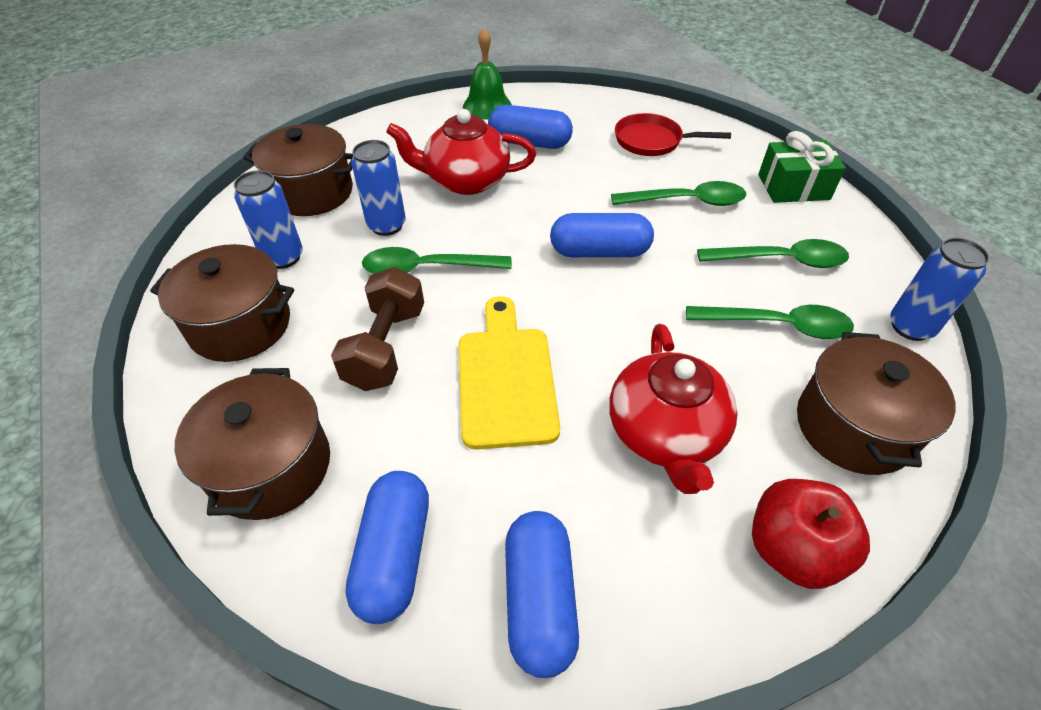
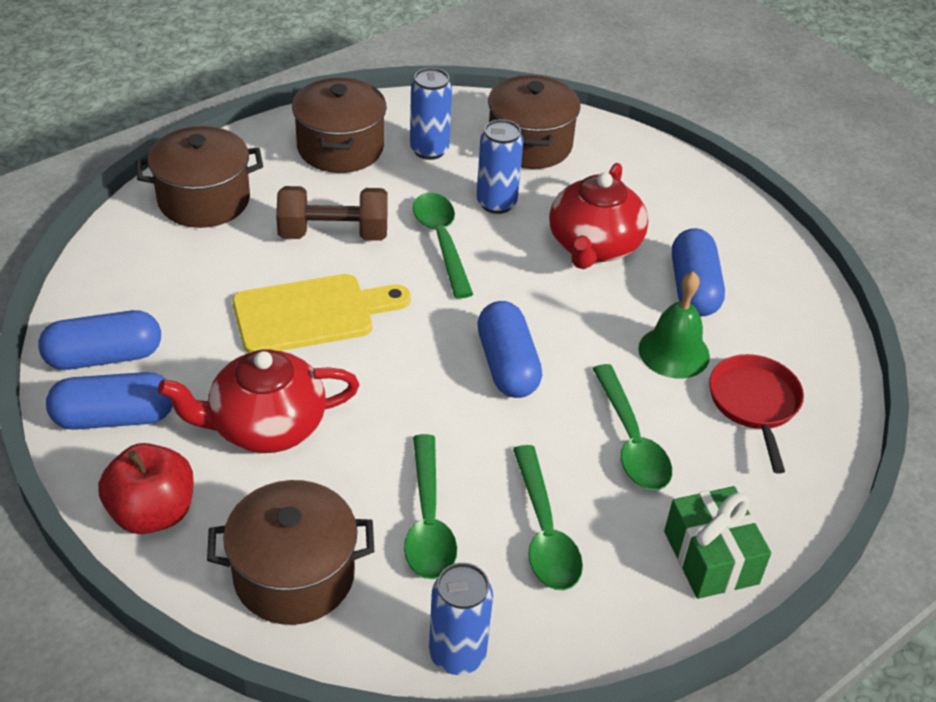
camera: 75 degrees right, 5 degrees down
blue capsule [345,471,429,624] -> blue capsule moved to [46,372,173,430]
red teapot [386,109,536,195] -> red teapot turned 150 degrees counterclockwise [549,163,648,269]
green bell [463,28,512,120] -> green bell moved to [638,271,710,379]

